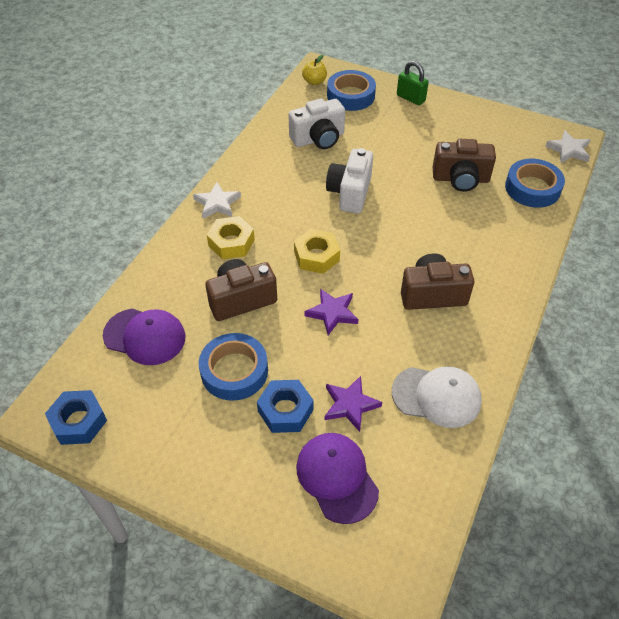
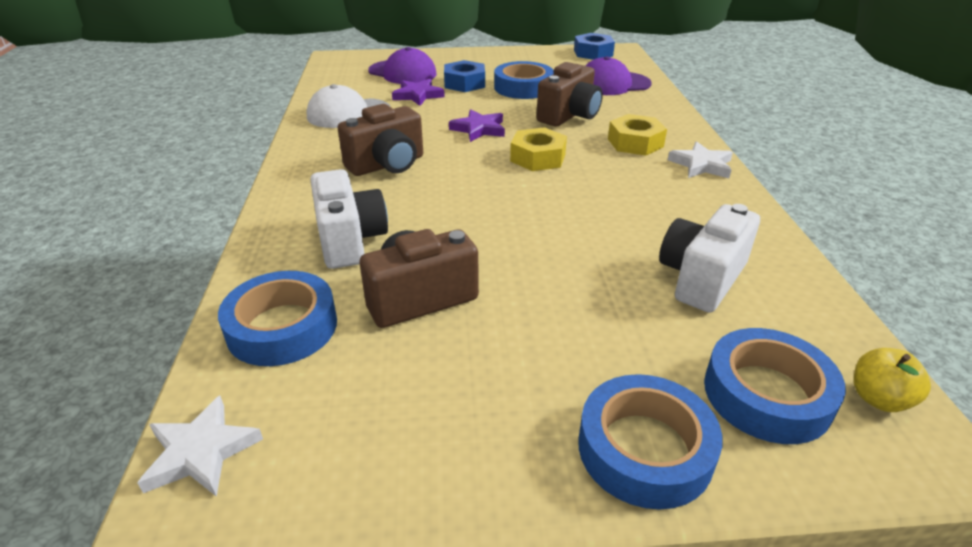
camera: 150 degrees right, 15 degrees down
white camera [326,148,373,214] -> white camera moved to [310,169,388,269]
green padlock [397,61,429,105] -> blue tape [579,374,723,510]

